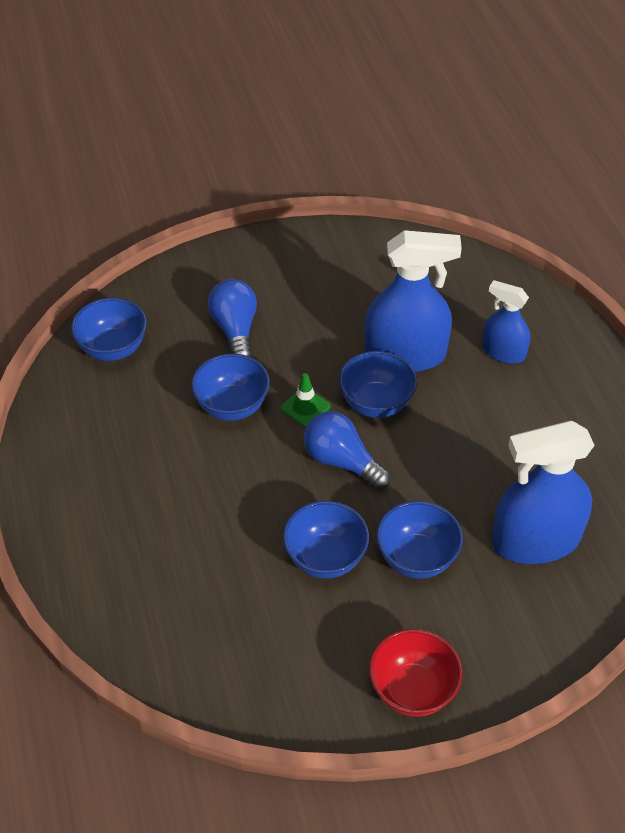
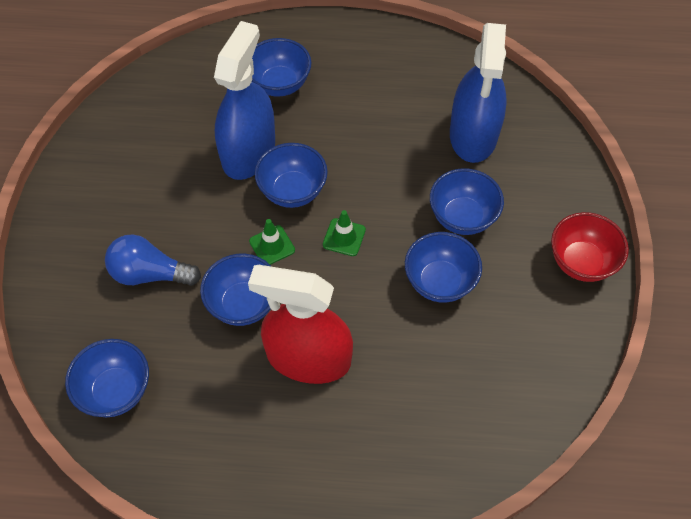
camera: 70 degrees left, 10 degrees up
blue light bulb [304,411,391,489] -> green traffic cone [323,210,366,256]
blue spray bottle [482,280,530,364] -> blue bowl [252,38,311,97]
none -> red spray bottle [248,265,353,384]

